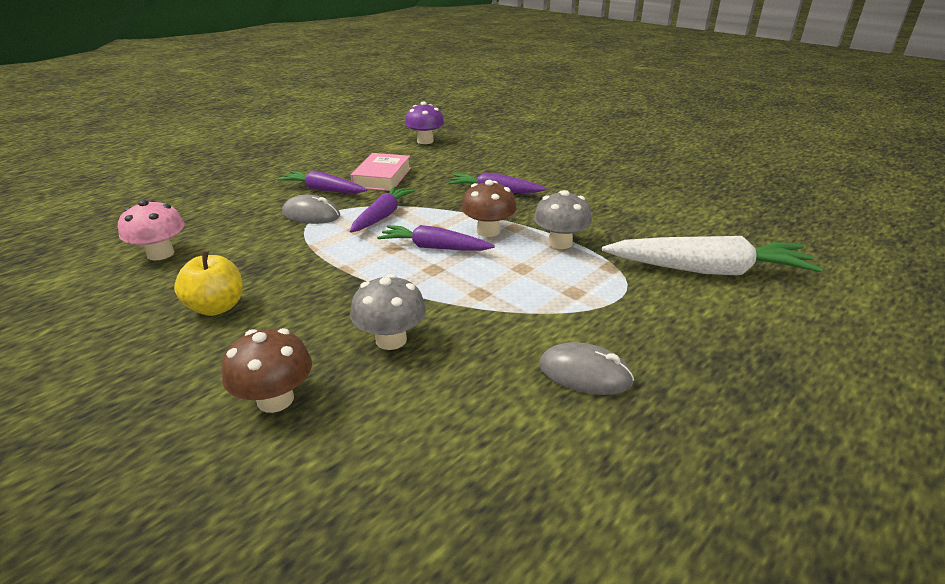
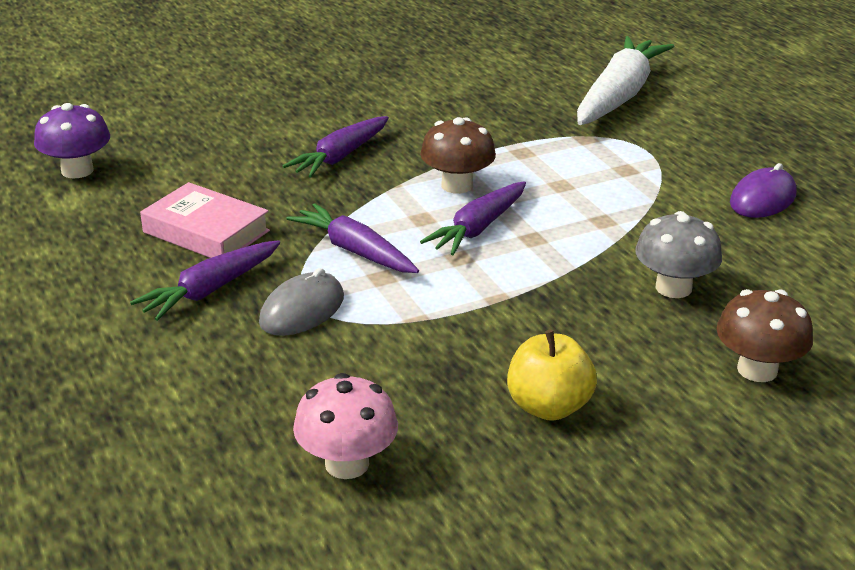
camera: 70 degrees left, 0 degrees up
grey mushroom [534,190,592,249] -> none
grey mouse [539,342,634,395] -> purple mouse [730,163,797,218]

